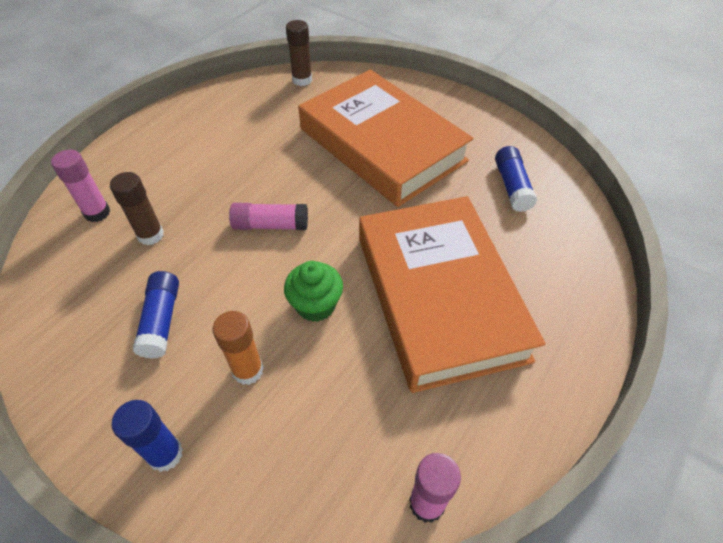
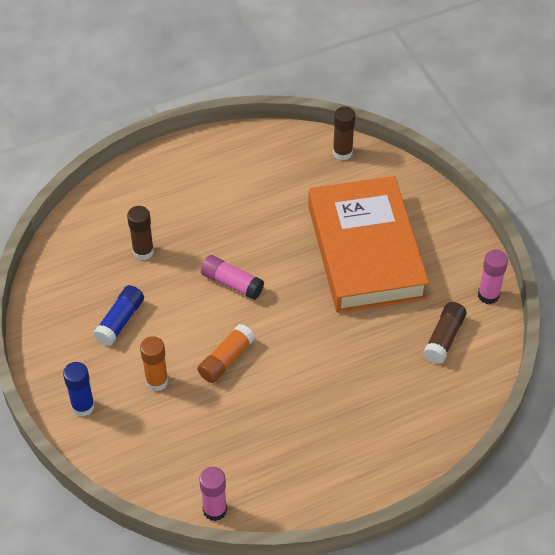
camera: 30 degrees right, 0 degrees up
pink glue stick [51,150,110,222] -> pink glue stick moved to [478,250,508,304]
green cupcake [284,261,343,322] -> orange glue stick [198,324,255,383]
orange book [359,196,546,393] -> none
blue glue stick [495,146,537,212] -> brown glue stick [423,302,466,364]

